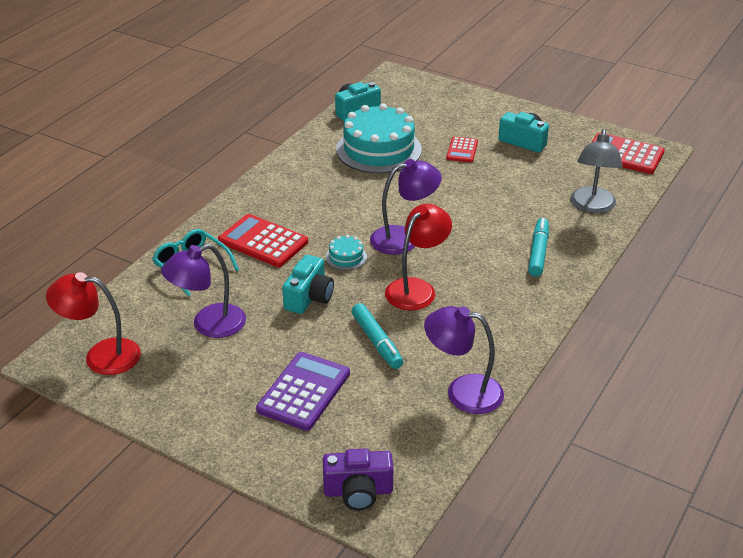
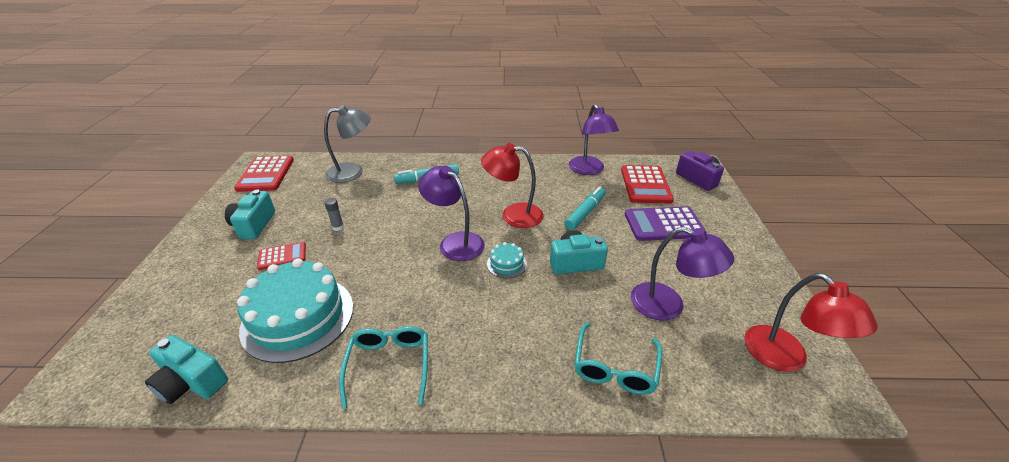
camera: 120 degrees left, 0 degrees up
red calculator [218,214,308,267] -> red calculator moved to [621,165,674,204]
none -> grey glue stick [325,198,344,231]
none -> turquoise glasses [339,326,428,409]

